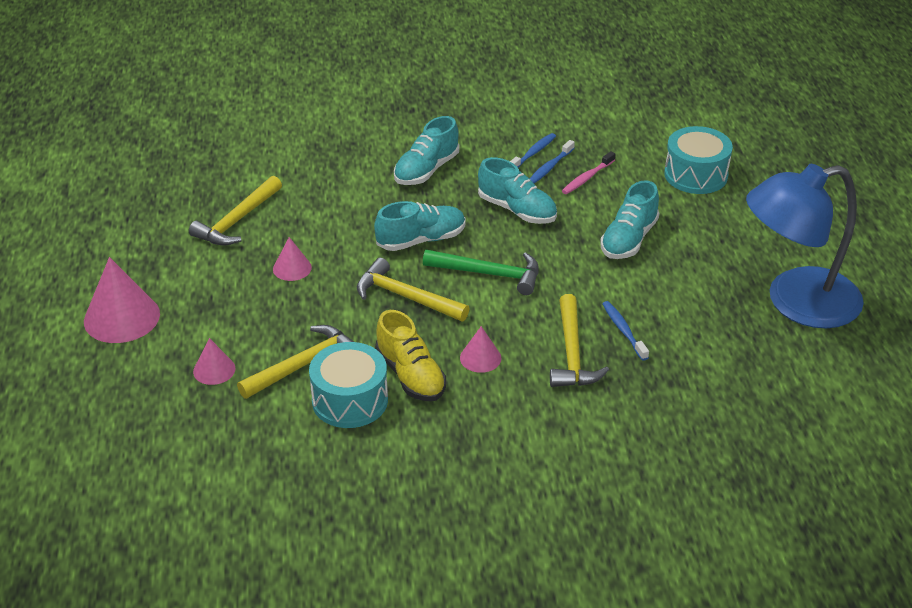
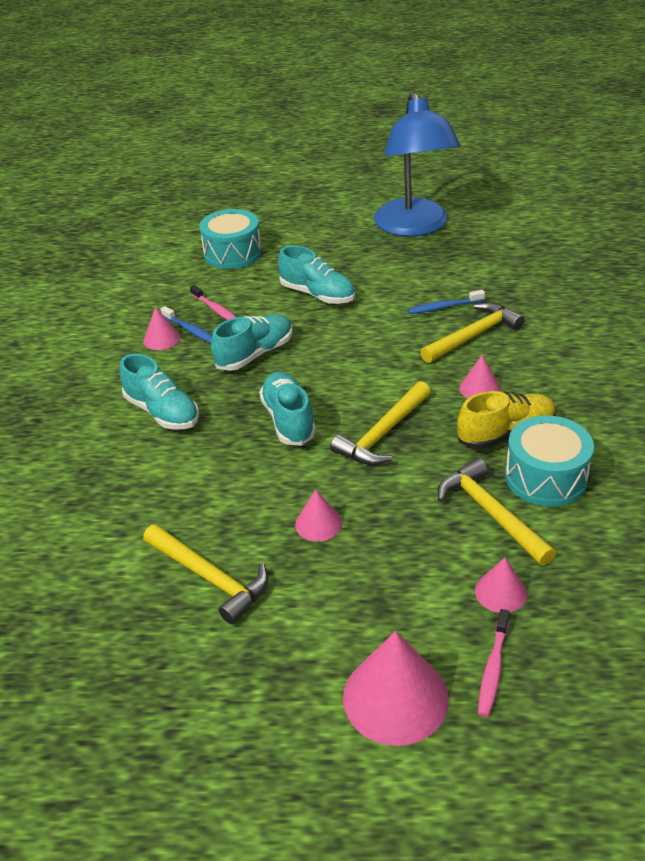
camera: 80 degrees left, 0 degrees up
green hammer [423,250,539,295] -> none
blue toothbrush [510,133,556,168] -> pink cone [144,307,180,350]
yellow hammer [550,294,609,387] -> yellow hammer turned 45 degrees counterclockwise [420,303,524,363]
none -> pink toothbrush [478,609,510,717]

